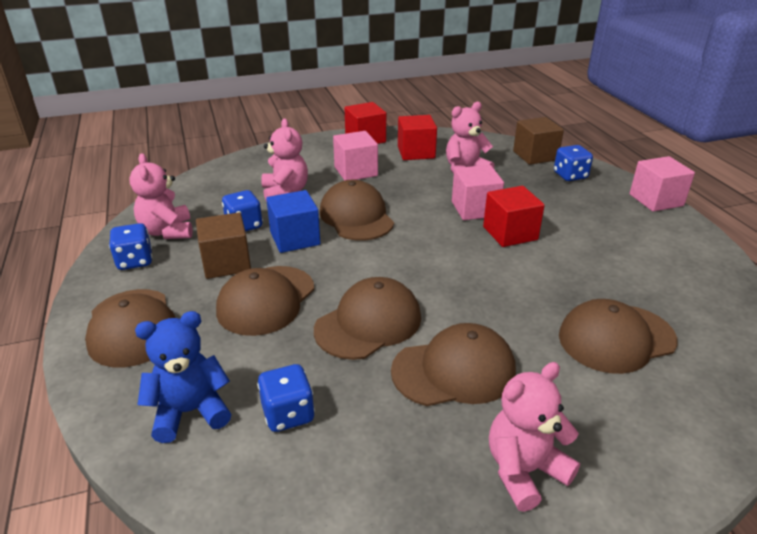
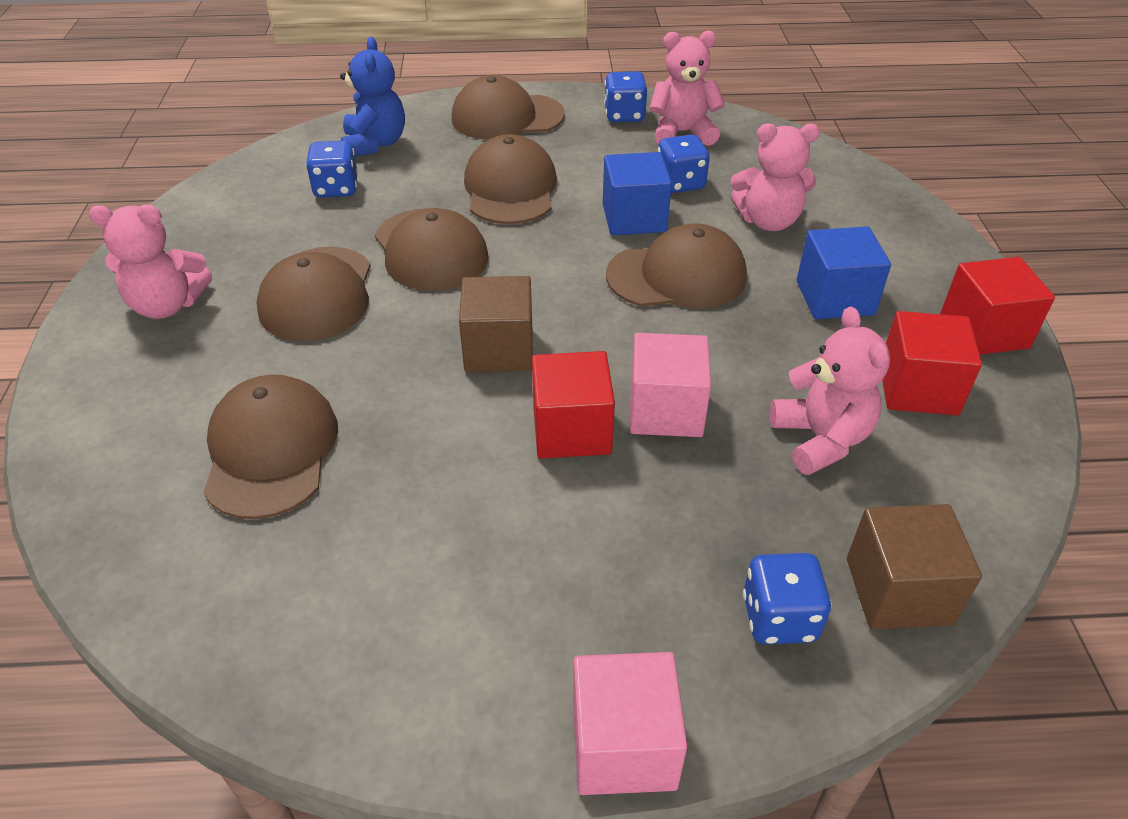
camera: 105 degrees right, 10 degrees up
brown cube [196,212,251,279] -> brown cube moved to [459,276,533,372]
brown cap [216,266,314,336] -> brown cap turned 45 degrees clockwise [464,134,557,224]
pink cube [333,131,378,181] -> blue cube [797,226,891,319]
pink teddy bear [489,362,580,512] -> pink teddy bear turned 105 degrees clockwise [89,204,212,319]

